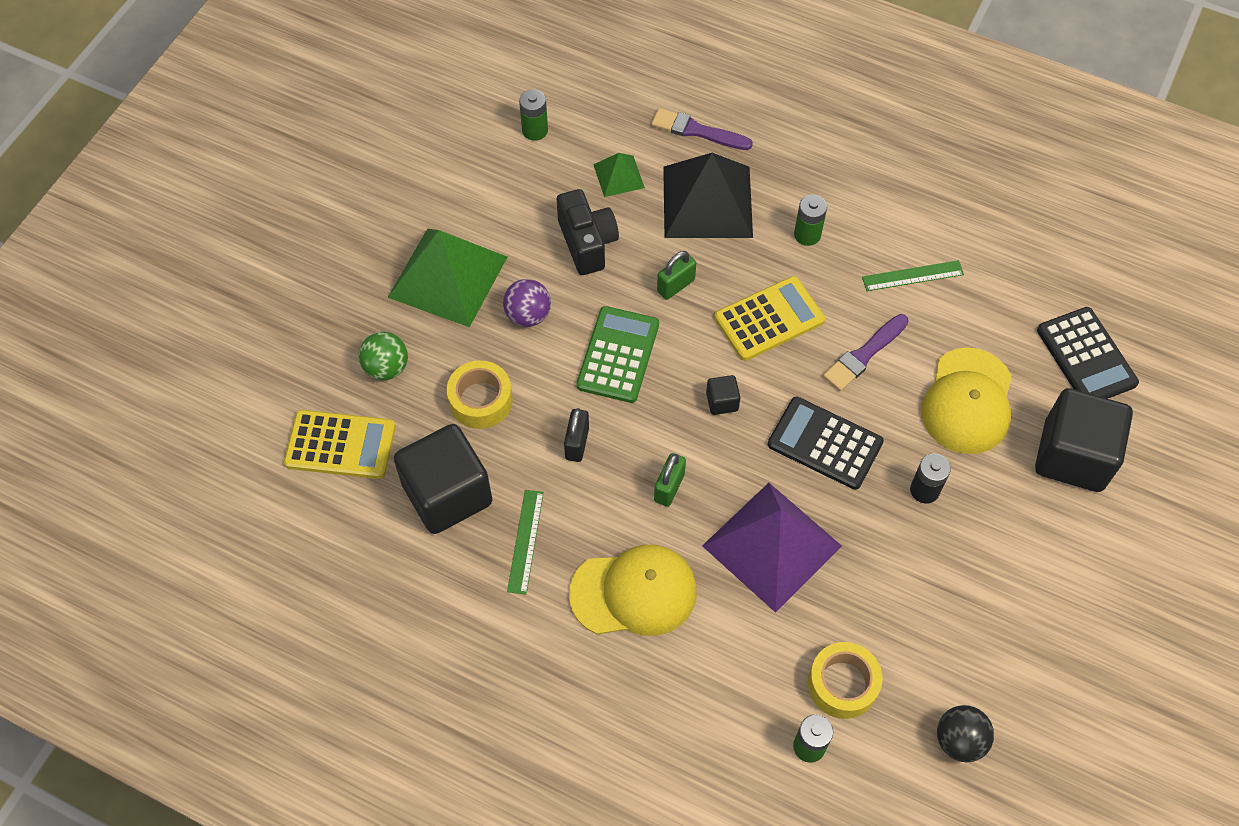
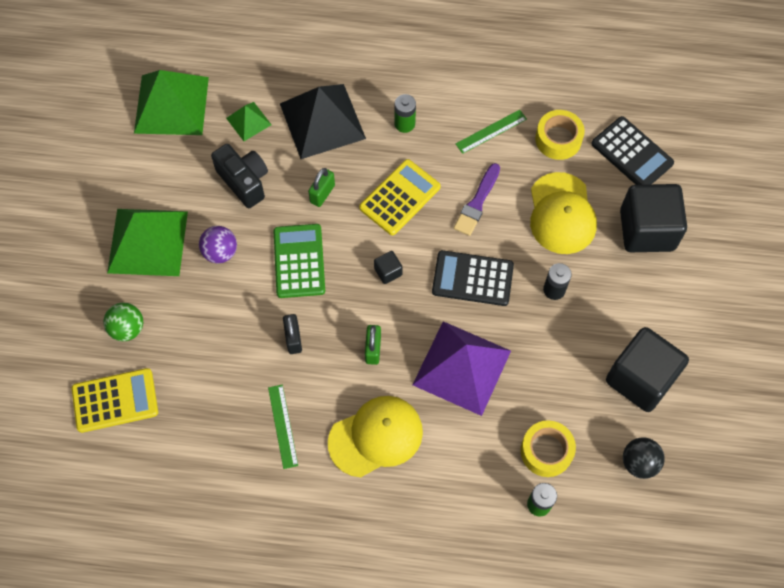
camera: 20 degrees left, 5 degrees up
black cube [394,424,493,534] -> black cube moved to [606,327,689,412]
yellow tape [447,360,513,429] -> yellow tape moved to [535,110,585,160]
green battery [519,89,548,141] -> green pyramid [134,70,209,135]
purple brush [651,108,753,150] -> none

